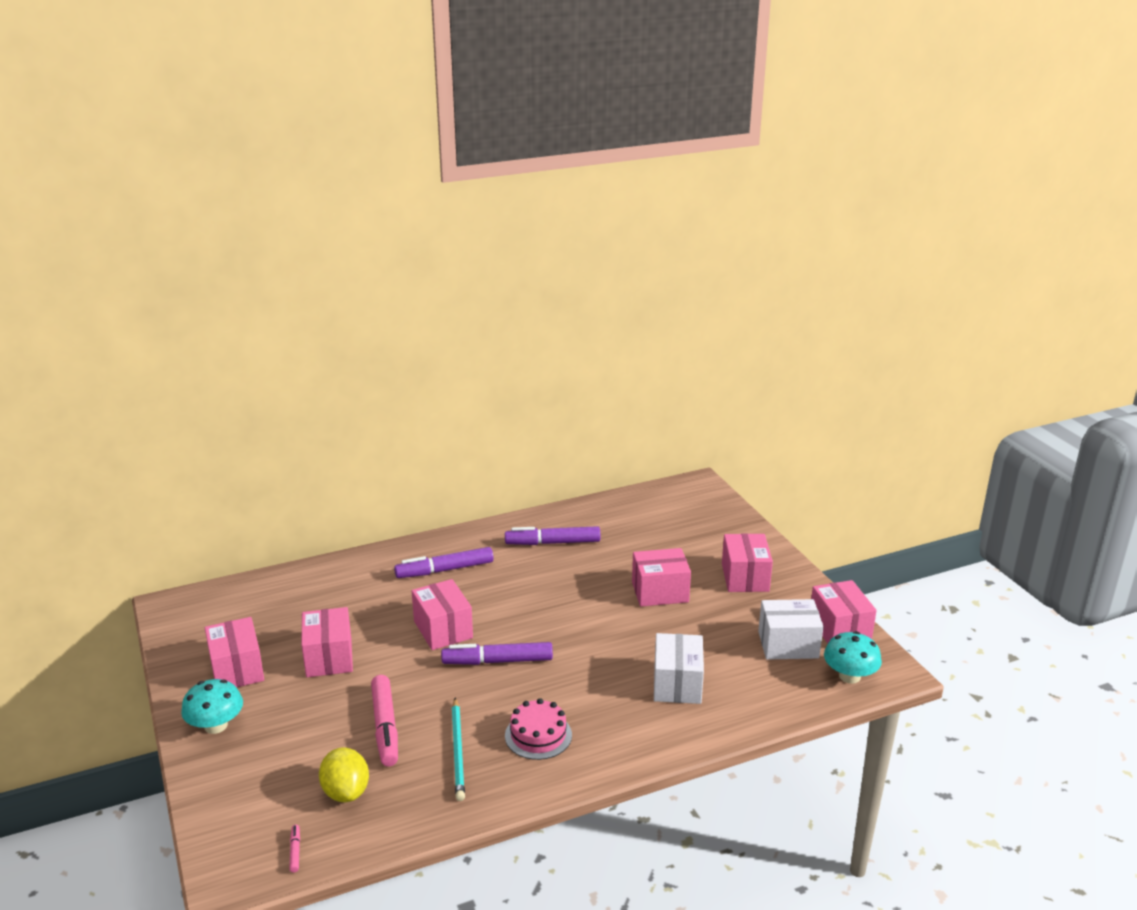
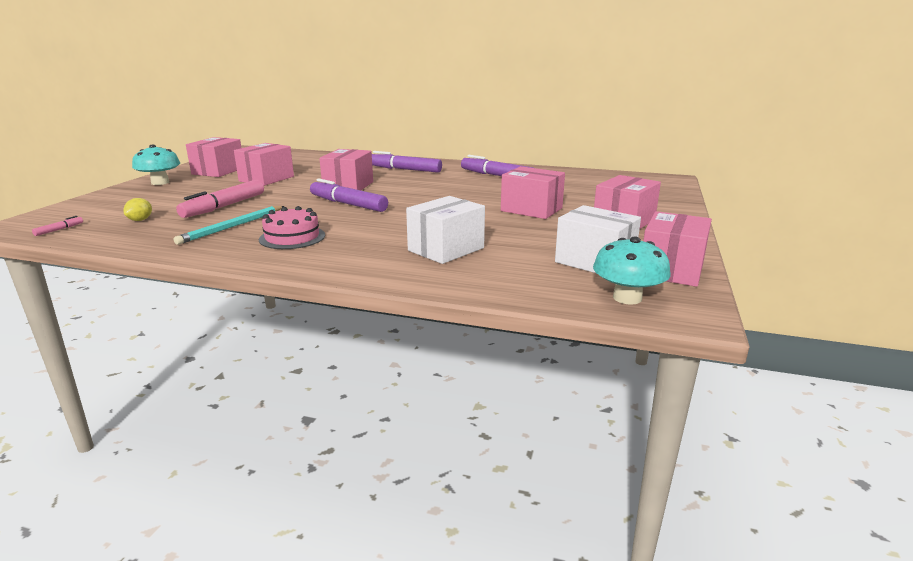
camera: 40 degrees right, 5 degrees down
yellow lemon [319,747,369,802] -> yellow lemon [124,198,152,221], size x0.56

